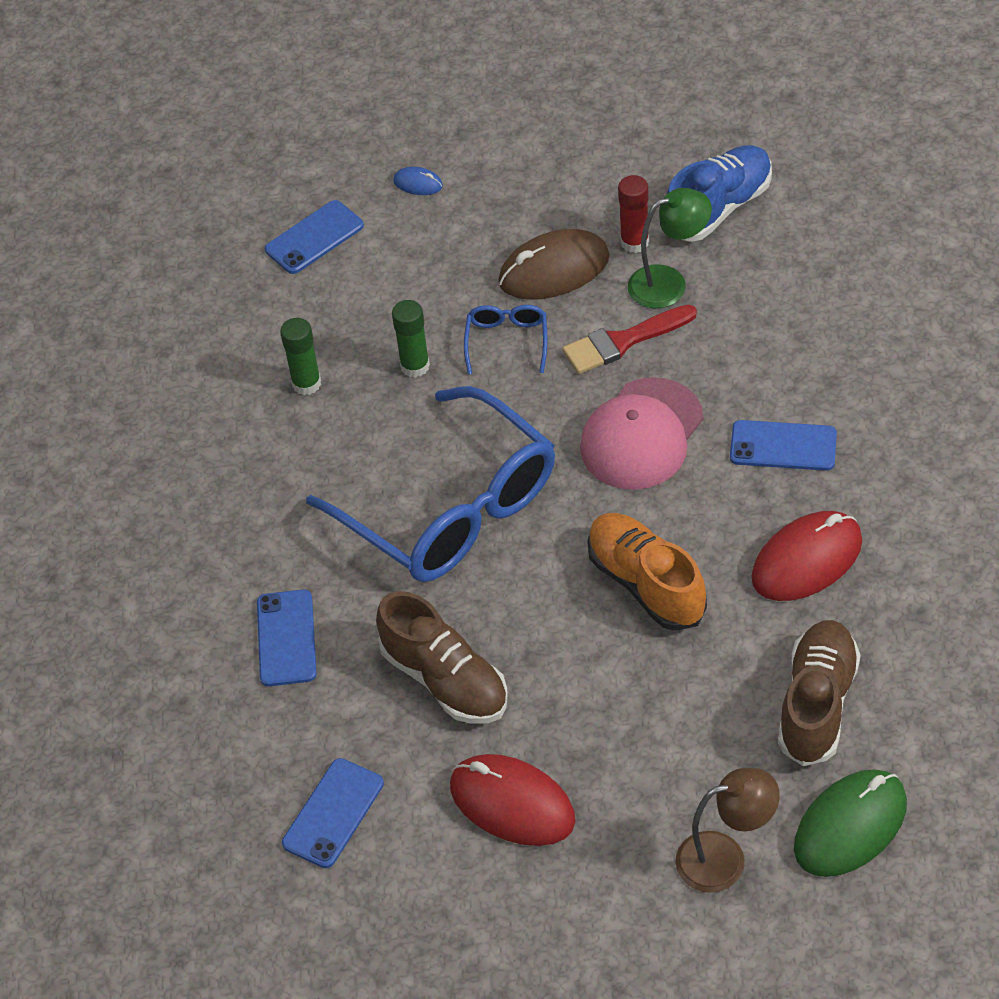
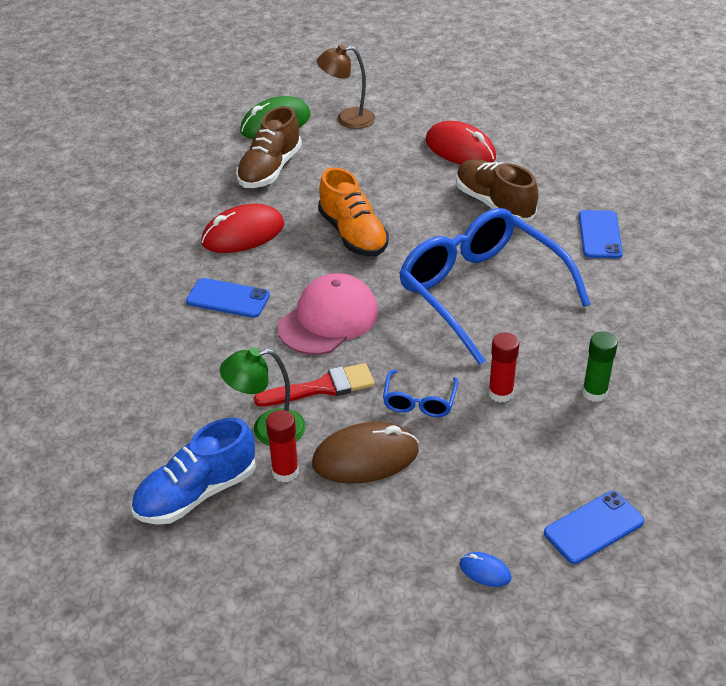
camera: 175 degrees left, 10 degrees down
blue phone [282,758,384,868] -> none
green glue stick [392,300,430,378] -> red glue stick [488,332,520,403]

